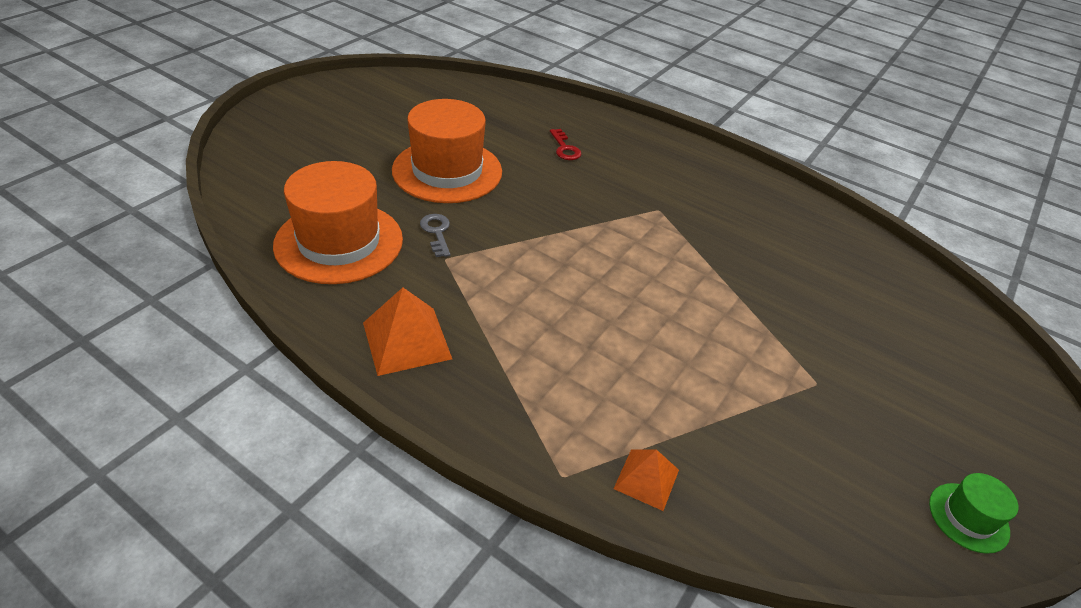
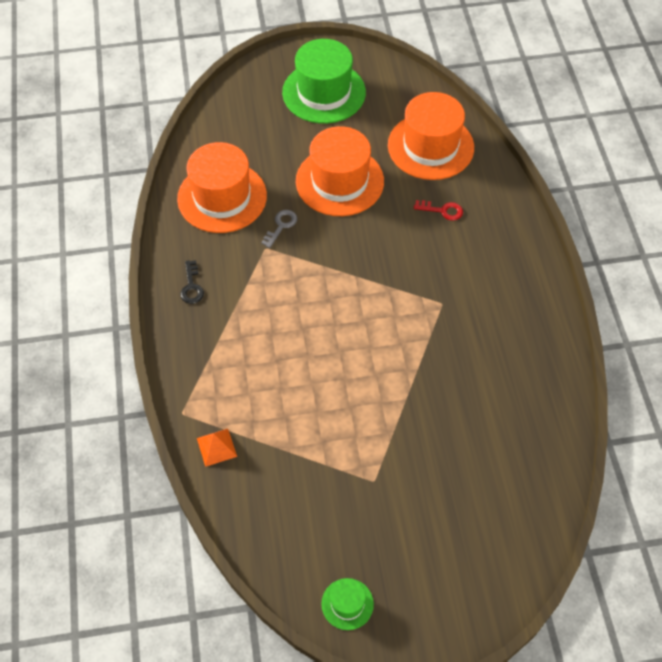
camera: 50 degrees right, 15 degrees up
orange pyramid [363,287,452,376] -> black key [180,260,204,304]
red key [550,129,581,160] -> red key turned 105 degrees counterclockwise [414,200,463,221]
none -> green hat [282,39,366,124]
none -> orange hat [388,92,474,180]

